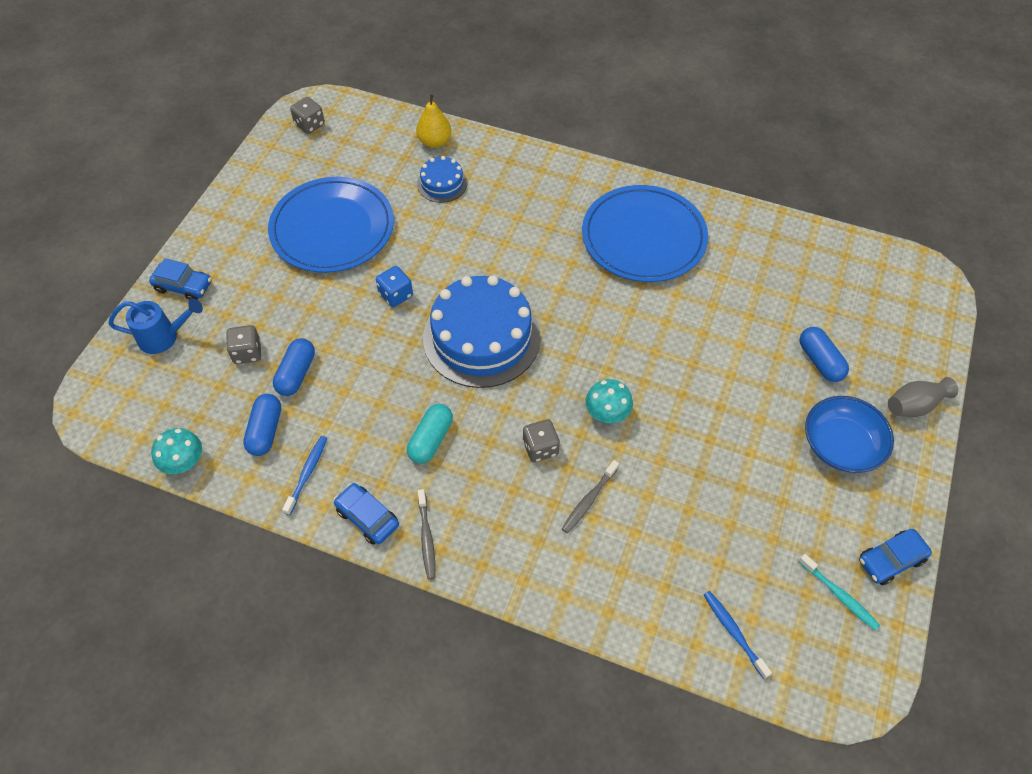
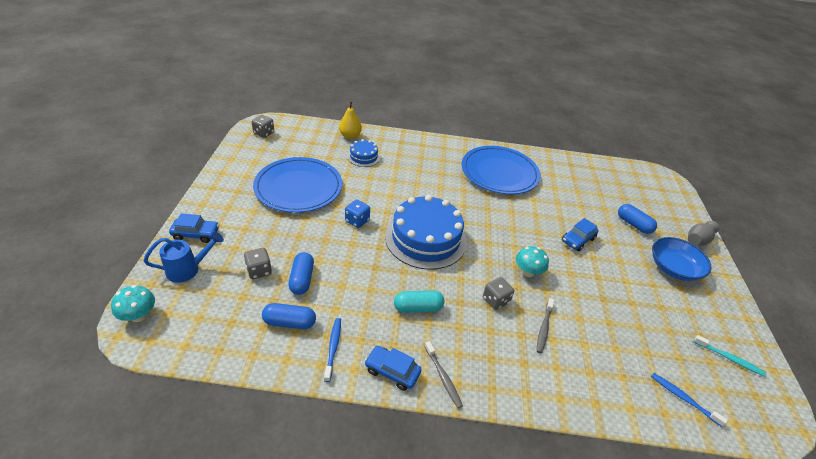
camera: 20 degrees left, 15 degrees down
turquoise mushroom [151,428,202,474] -> turquoise mushroom moved to [111,285,155,322]
blue capsule [243,394,281,456] -> blue capsule turned 75 degrees counterclockwise [262,303,316,329]
turquoise capsule [407,404,453,464] -> turquoise capsule turned 75 degrees clockwise [394,290,444,313]
blue car [859,529,932,585] -> blue car moved to [562,218,599,251]

